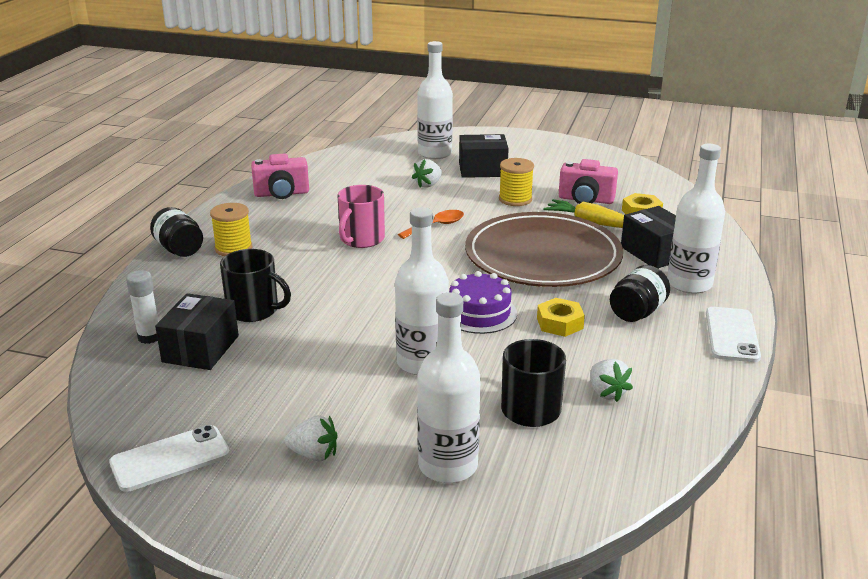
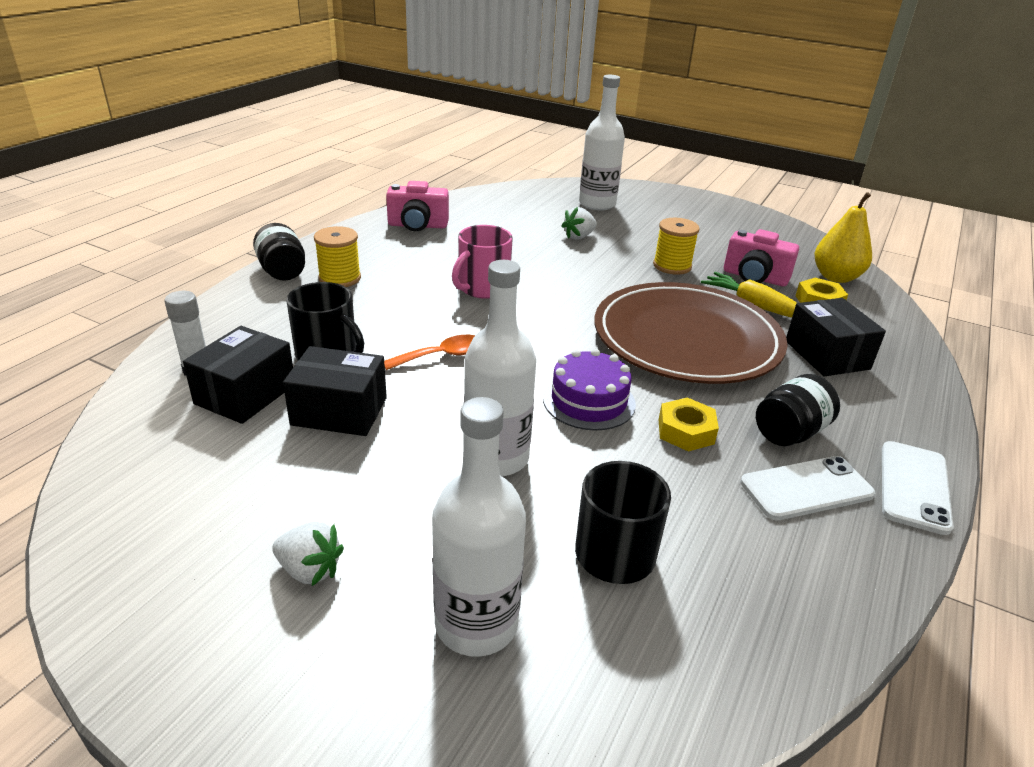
camera: 10 degrees right, 5 degrees up
white phone [109,425,230,492] -> white phone moved to [741,456,875,520]
orange spoon [398,210,464,239] -> orange spoon moved to [384,335,475,370]
black box [459,134,509,178] -> black box moved to [283,346,387,436]
white strawberry [590,359,633,402] -> none
white bottle [667,144,725,294] -> none
none -> yellow pear [814,192,872,283]

